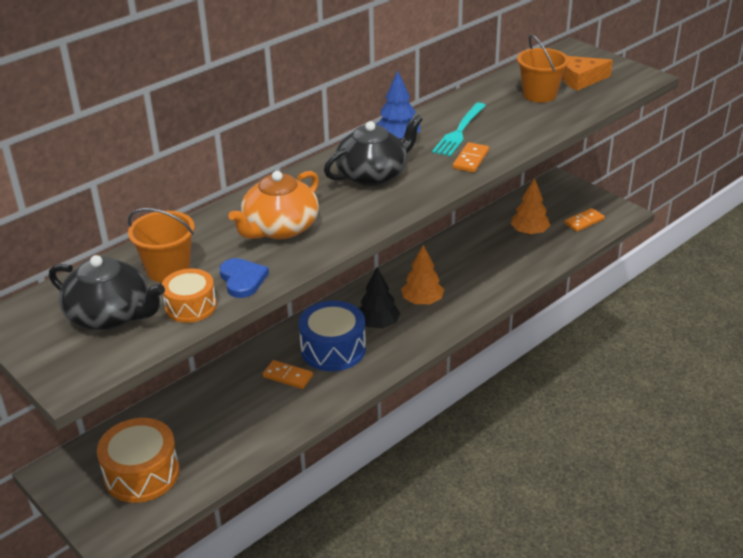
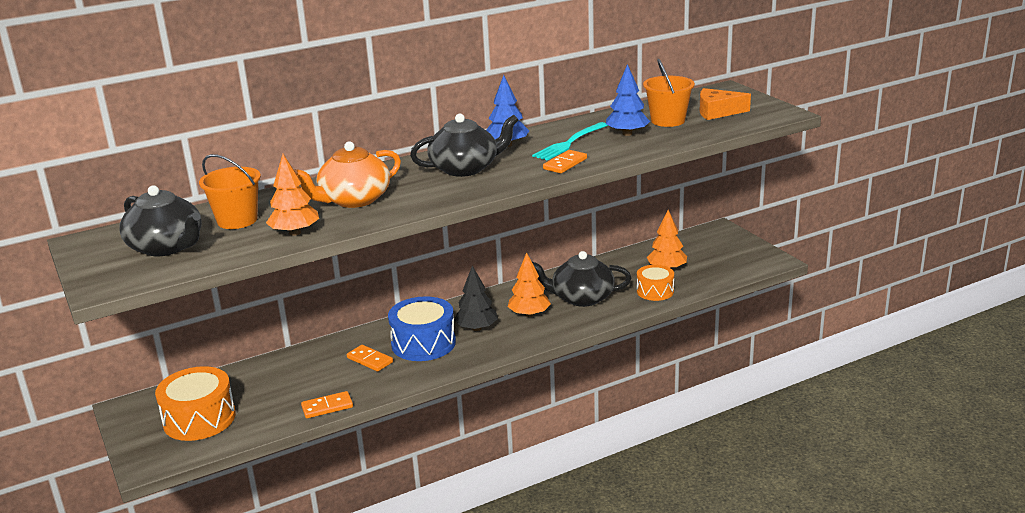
camera: 15 degrees right, 10 degrees down
orange drum [162,269,217,323] -> orange drum moved to [637,265,674,301]
blue heart [220,258,269,298] -> orange tree [266,154,319,236]
orange domino [564,208,605,232] -> orange domino moved to [301,391,353,418]
none -> black teapot [532,251,631,307]
none -> blue tree [606,64,650,136]

